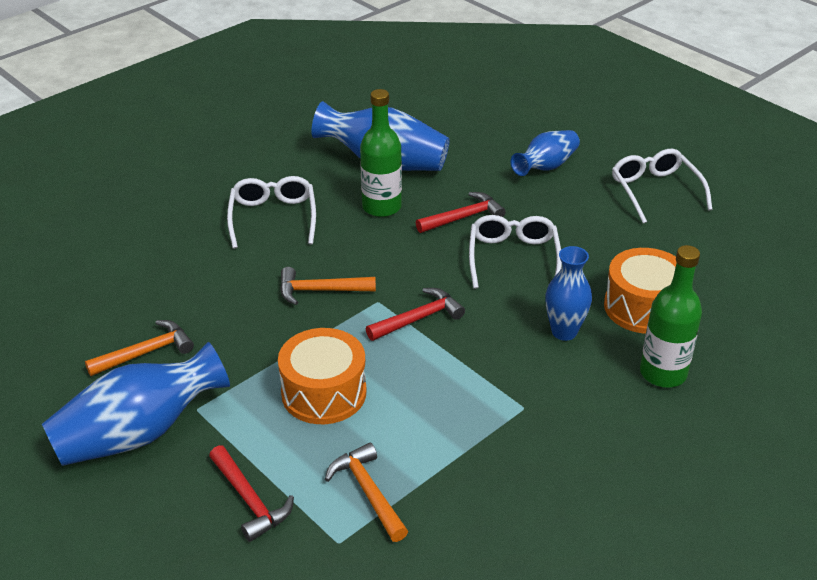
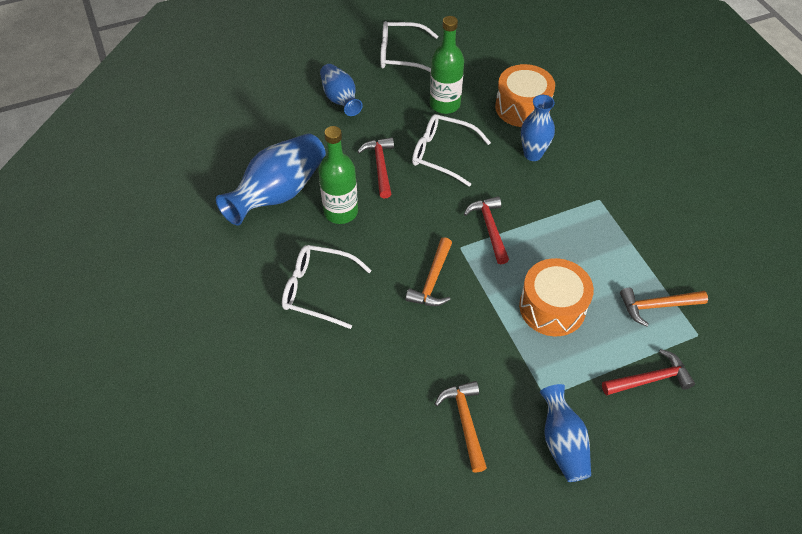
camera: 70 degrees left, 15 degrees up
blue vase [42,342,230,466] -> blue vase [540,384,591,482], size x0.62
green bottle [640,245,702,388] -> green bottle moved to [430,16,464,114]

